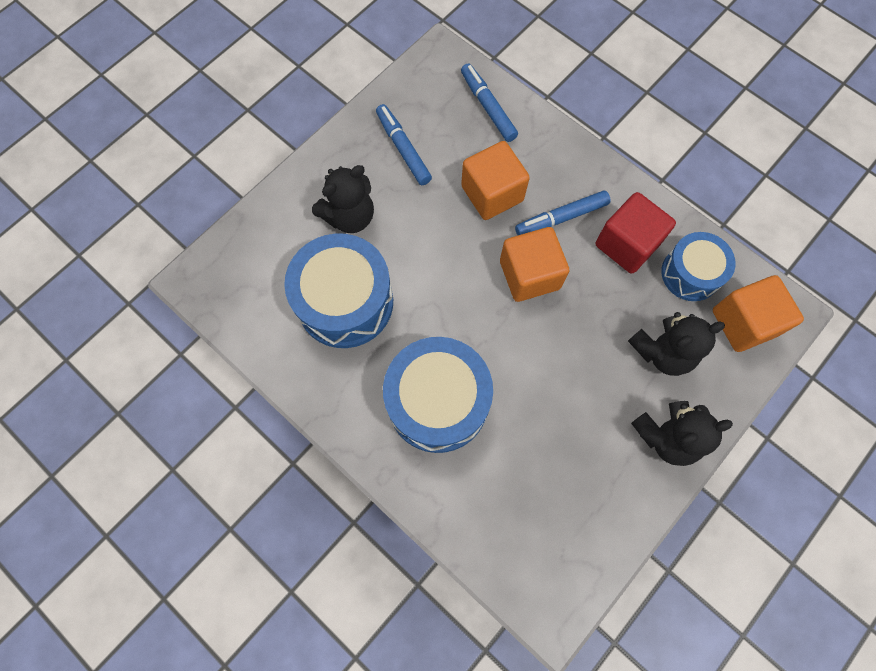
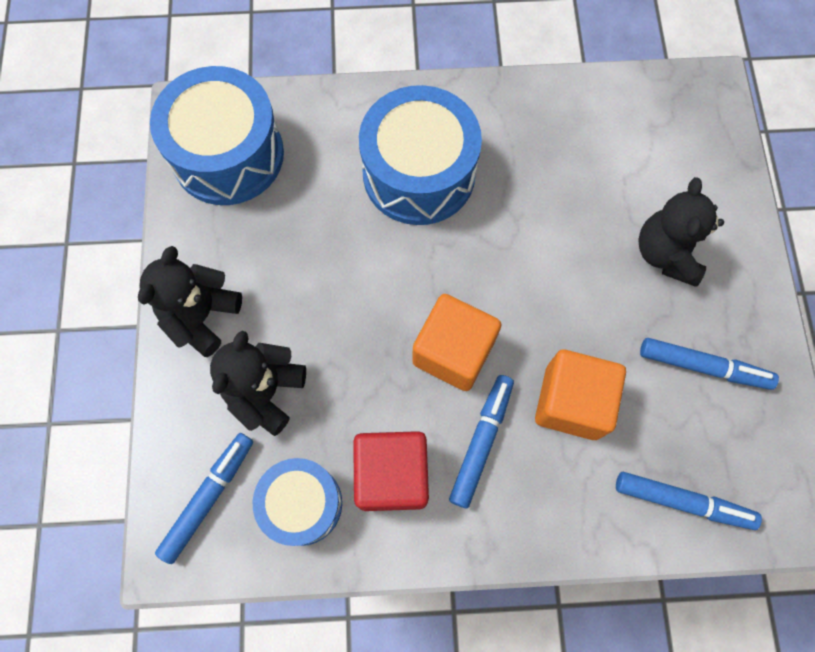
camera: 135 degrees right, 0 degrees up
blue drum [284,234,393,348] -> blue drum moved to [150,66,284,205]
orange cube [713,275,804,352] -> blue marker [155,433,253,564]

